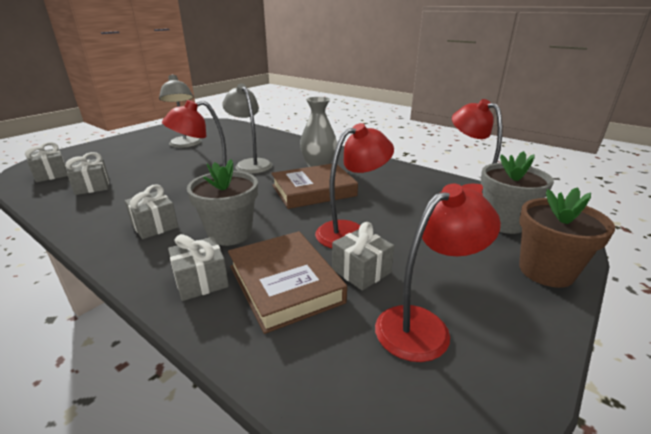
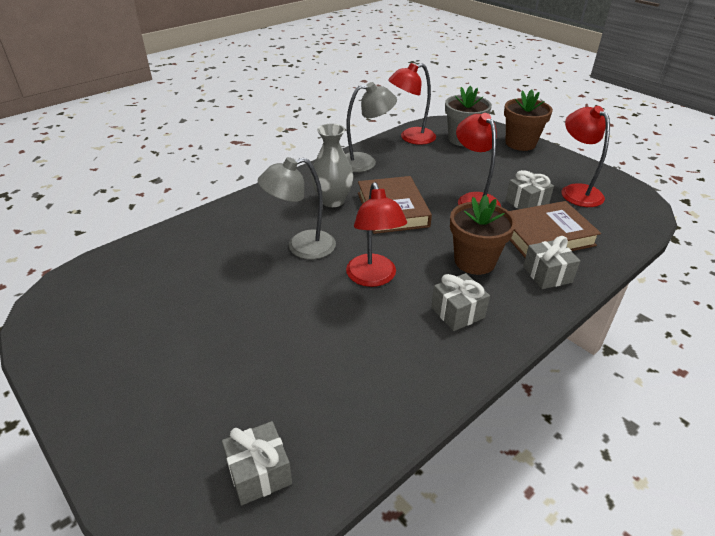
camera: 80 degrees left, 10 degrees up
grey gift [65,152,109,195] -> none
grey lamp [159,74,202,148] -> grey lamp moved to [345,82,397,172]
grey flower pot [187,159,258,246] -> brown flower pot [450,195,516,275]

